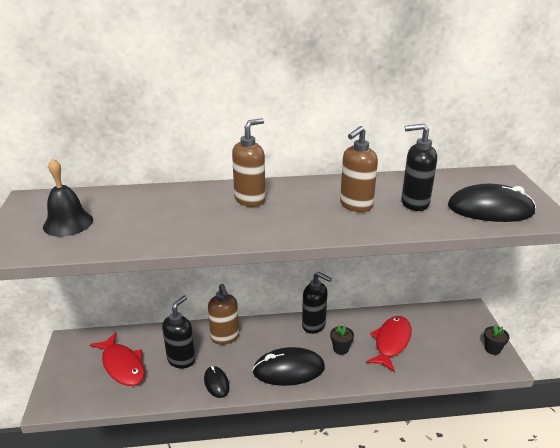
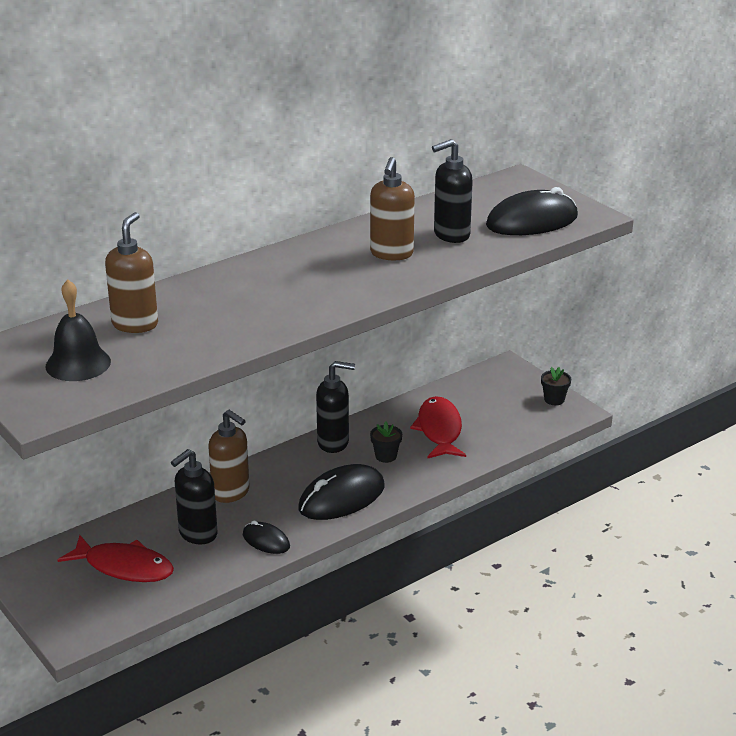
camera: 30 degrees left, 0 degrees up
black soap dispenser [162,295,195,369] -> black soap dispenser turned 135 degrees counterclockwise [171,449,218,544]
brown soap dispenser [232,118,265,207] -> brown soap dispenser moved to [105,212,158,333]

